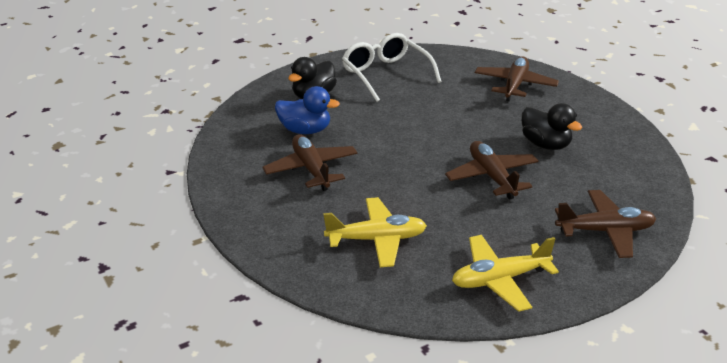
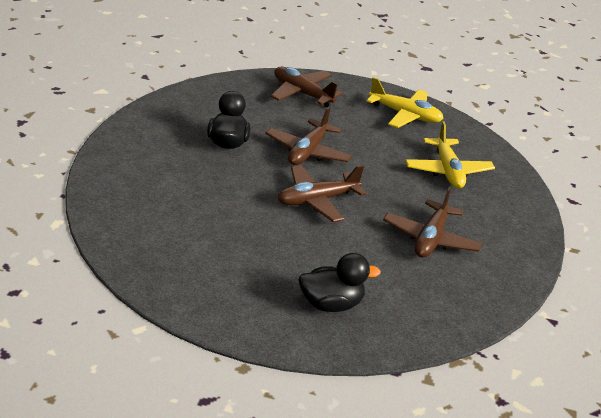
camera: 140 degrees left, 0 degrees up
blue duck [275,86,340,134] -> none
yellow plane [323,197,427,267] -> yellow plane turned 135 degrees counterclockwise [405,121,495,189]
white glasses [342,33,442,102] -> none
brown plane [475,56,559,102] -> brown plane moved to [278,165,366,222]

